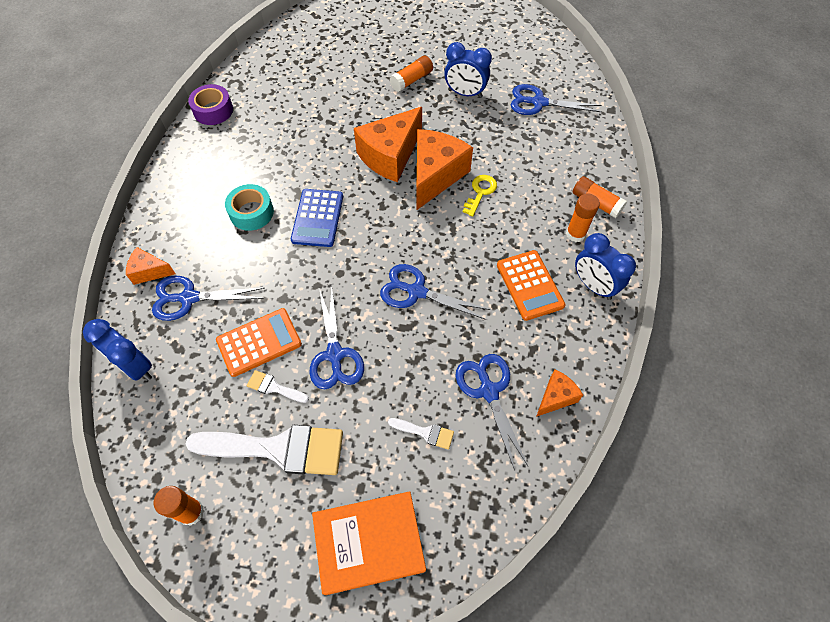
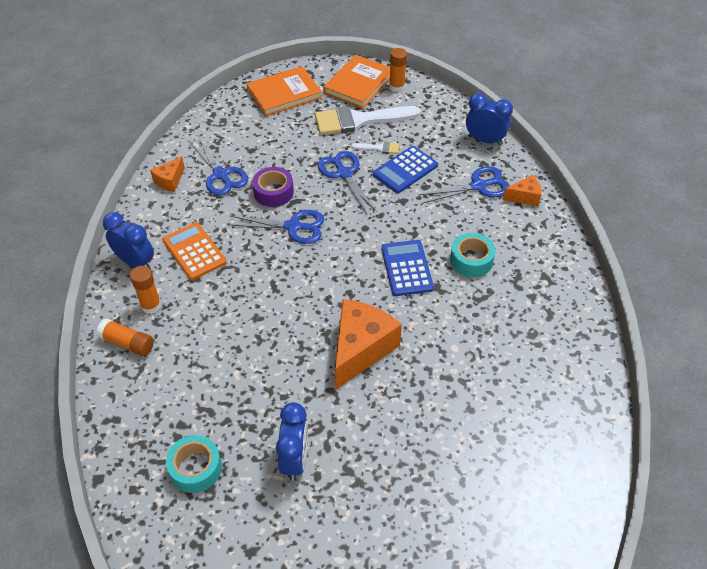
camera: 165 degrees right, 10 degrees down
purple tape [188,84,233,125] -> purple tape moved to [252,167,294,207]
orange calculator [216,308,302,377] -> blue calculator [373,146,438,193]
white brush [388,418,454,450] -> none
orange glue stick [390,56,433,92] -> none
orange cheese [416,129,473,210] -> none
blue clock [444,42,492,98] -> blue clock turned 90 degrees clockwise [276,402,308,481]
yellow key [463,175,497,217] -> none
blue scissors [511,84,602,115] -> turquoise tape [166,435,222,493]
none -> orange book [323,55,390,109]

